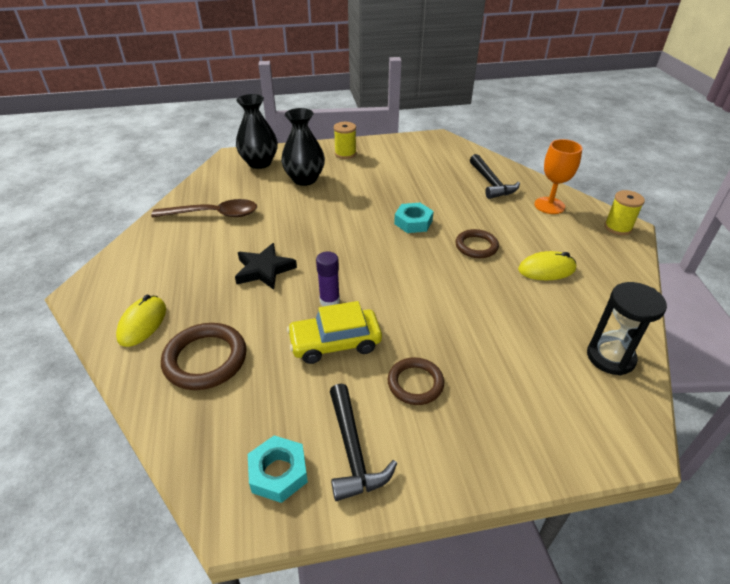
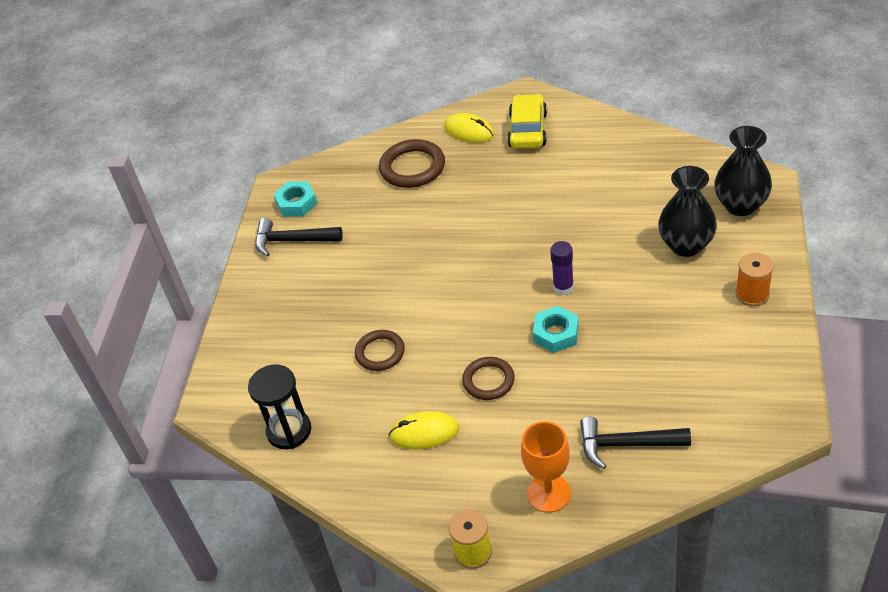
camera: 115 degrees right, 5 degrees up
brown spoon [151,199,257,218] -> none
black star [235,243,297,290] -> none
yellow car [287,301,382,364] -> yellow car moved to [507,94,547,149]
purple glue stick [316,251,340,307] -> purple glue stick moved to [550,241,574,295]
yellow spool [334,122,356,159] -> orange spool [736,253,774,306]
brown ring [388,357,444,405] -> brown ring moved to [355,330,405,371]
yellow mouse [518,251,576,280] -> yellow mouse turned 75 degrees clockwise [389,411,459,449]

